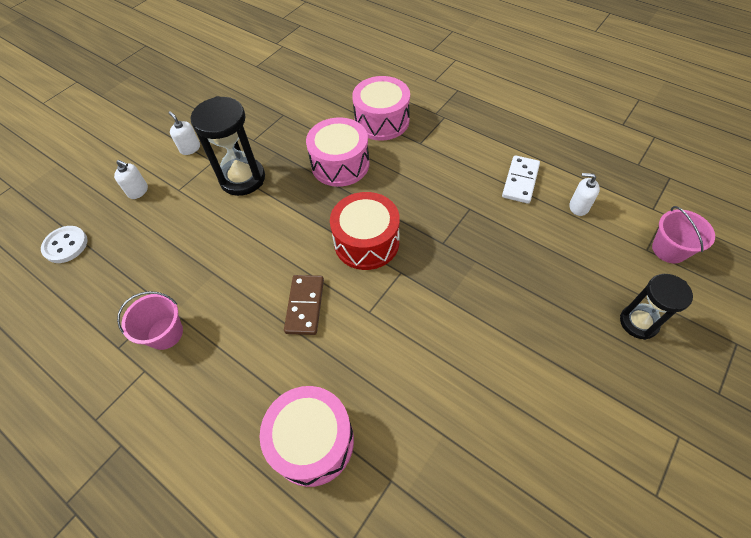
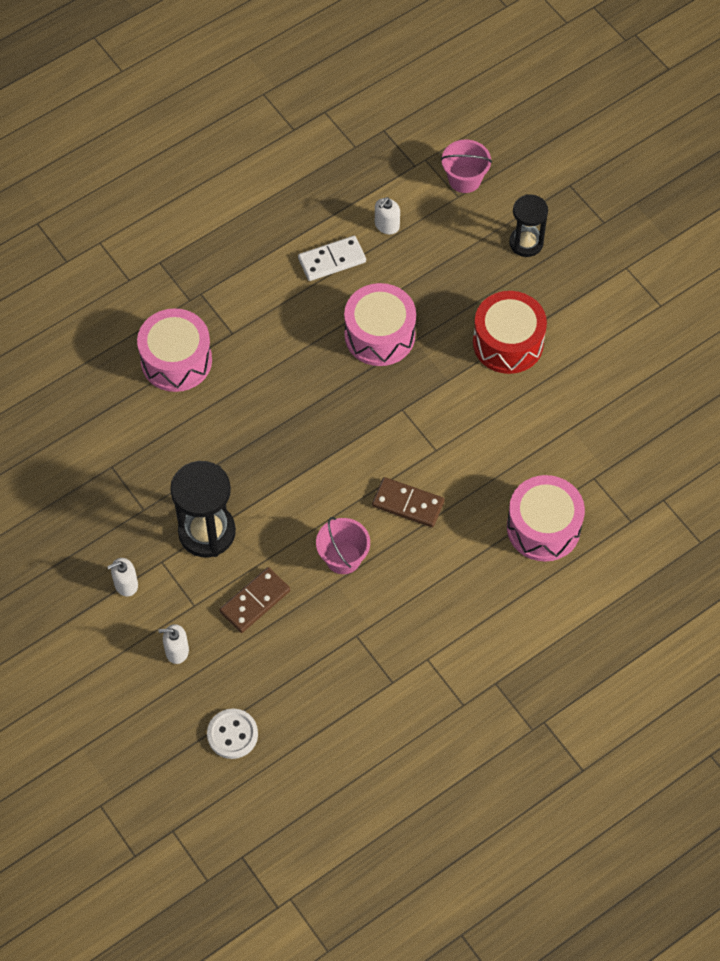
camera: 75 degrees left, 5 degrees up
white soap dispenser [114,160,148,199] -> white soap dispenser turned 135 degrees counterclockwise [158,624,189,664]
pink bucket [117,291,183,350] -> pink bucket moved to [316,517,370,574]
pink drum [306,117,369,187] -> pink drum moved to [344,283,416,366]
red drum [330,192,400,270] -> red drum moved to [473,291,547,374]
white domino [502,155,540,204] -> white domino turned 60 degrees counterclockwise [298,236,366,281]
none -> brown domino [219,567,290,633]

